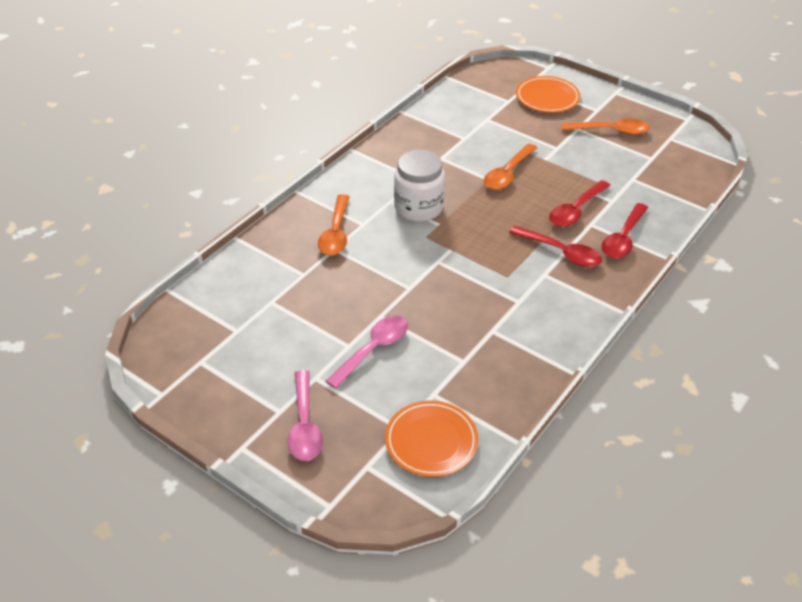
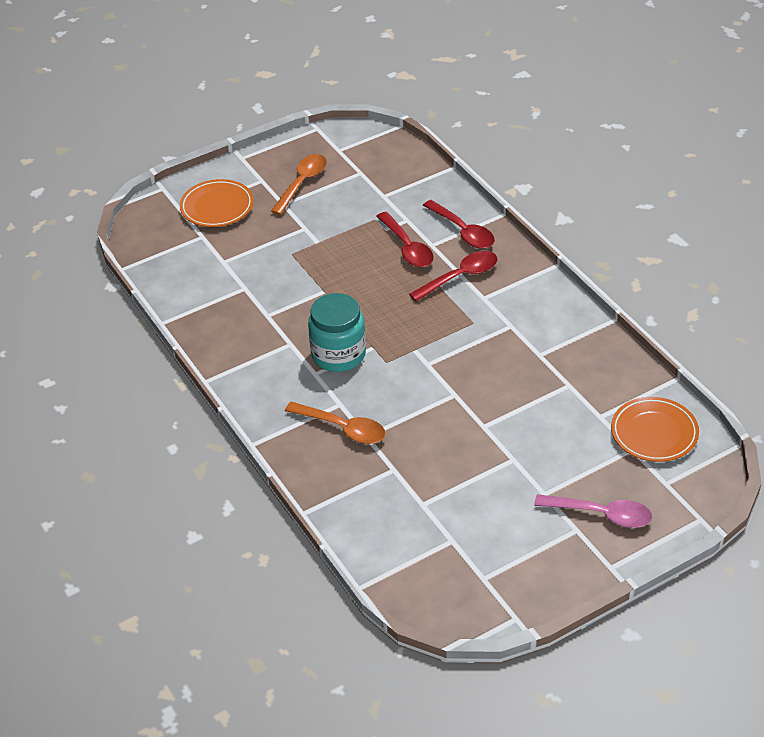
camera: 65 degrees left, 0 degrees up
pink spoon [326,316,408,389] -> none
white jar [394,150,445,222] -> turquoise jar [308,293,366,372]
orange spoon [484,143,537,190] -> none

